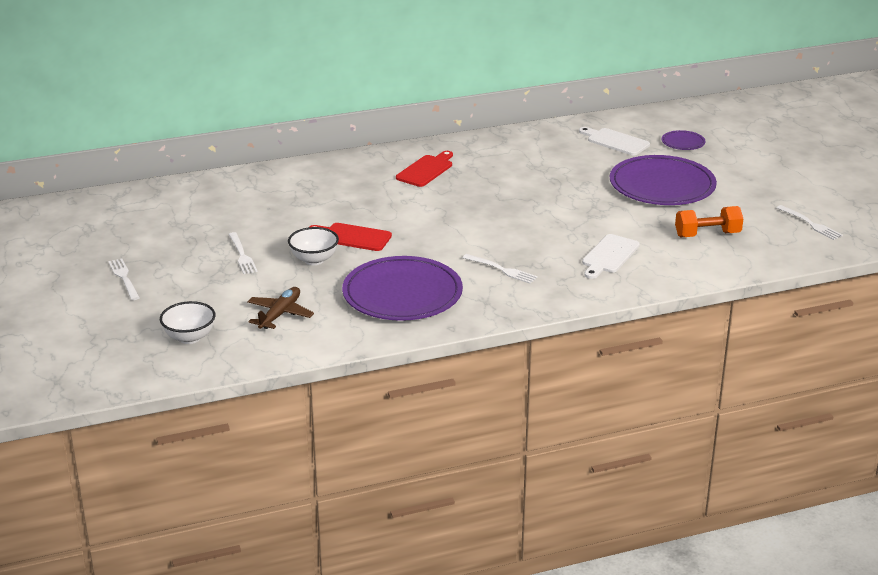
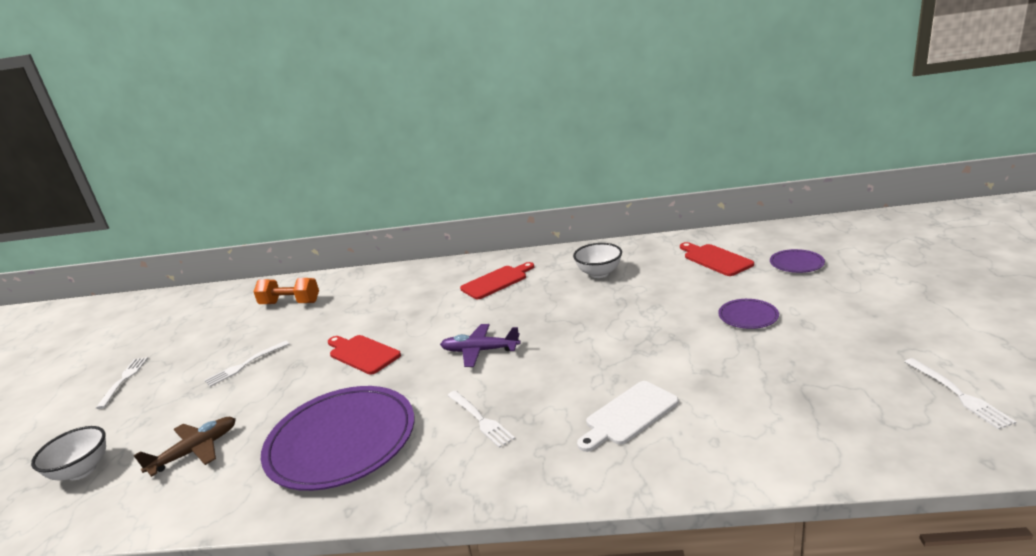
camera: 25 degrees right, 5 degrees down
white fork [229,232,258,274] -> white fork turned 45 degrees clockwise [204,341,289,387]
white bowl [288,227,339,265] -> white bowl moved to [573,243,622,278]
white cutting board [579,127,650,155] -> red cutting board [680,242,754,276]
purple plate [610,155,717,205] -> purple plate [718,299,779,329], size x0.44
orange dumbbell [675,206,743,237] -> orange dumbbell moved to [253,278,319,304]
none -> purple plane [440,324,521,367]

